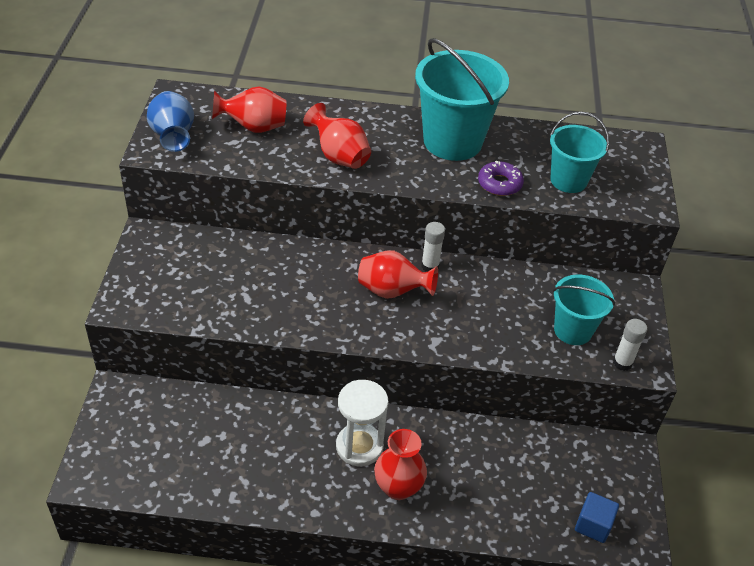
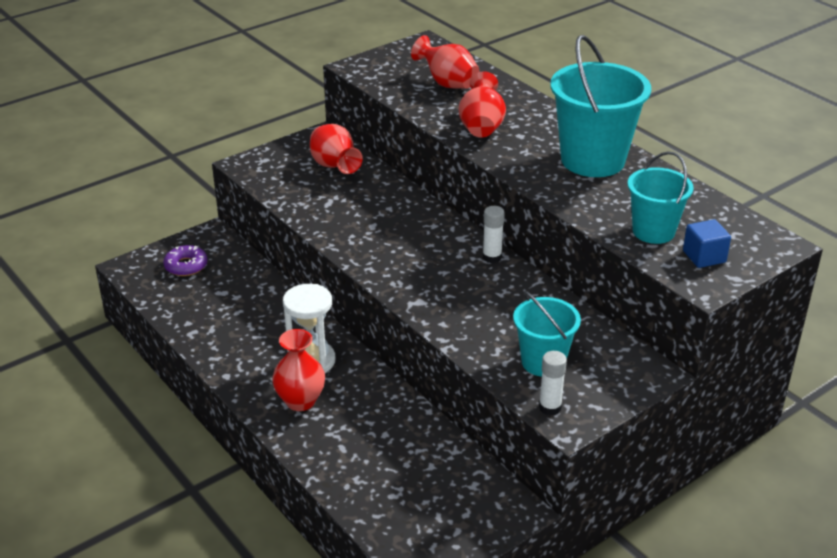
camera: 50 degrees right, 10 degrees down
blue vase [147,91,194,152] -> none
red vase [358,251,438,299] -> red vase moved to [310,124,363,174]
purple donut [478,161,524,196] -> purple donut moved to [163,245,208,276]
blue cube [575,492,619,543] -> blue cube moved to [683,219,731,268]

